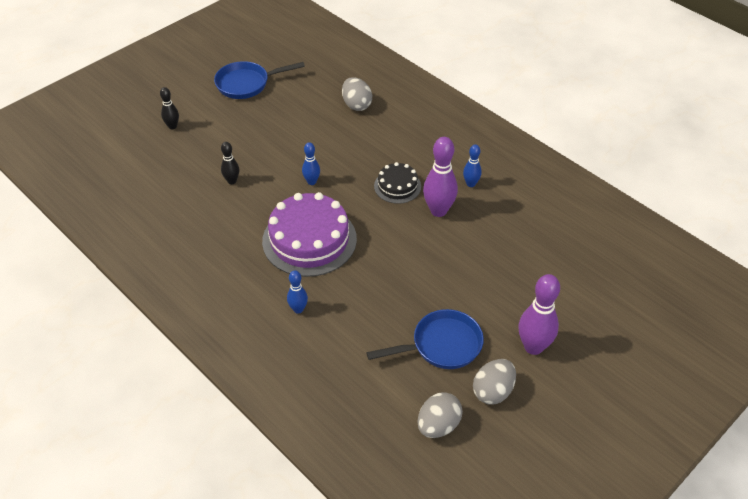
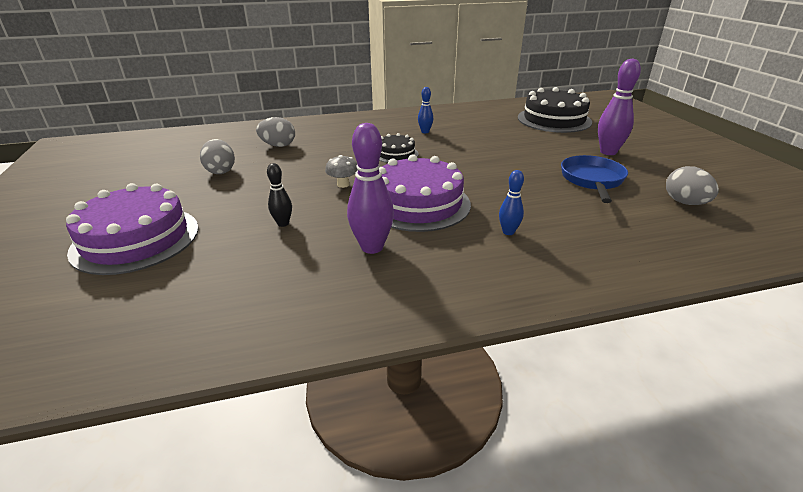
camera: 60 degrees left, 15 degrees down
black bowling pin [160,87,179,129] -> purple cake [66,183,199,275]
blue pan [214,61,305,99] -> none
blue bowling pin [302,142,320,185] -> grey mushroom [325,155,358,188]
purple bowling pin [423,137,458,217] -> purple bowling pin moved to [347,123,394,254]
grey egg [473,359,516,405] -> grey egg moved to [200,139,235,174]
none -> black cake [518,87,592,133]

